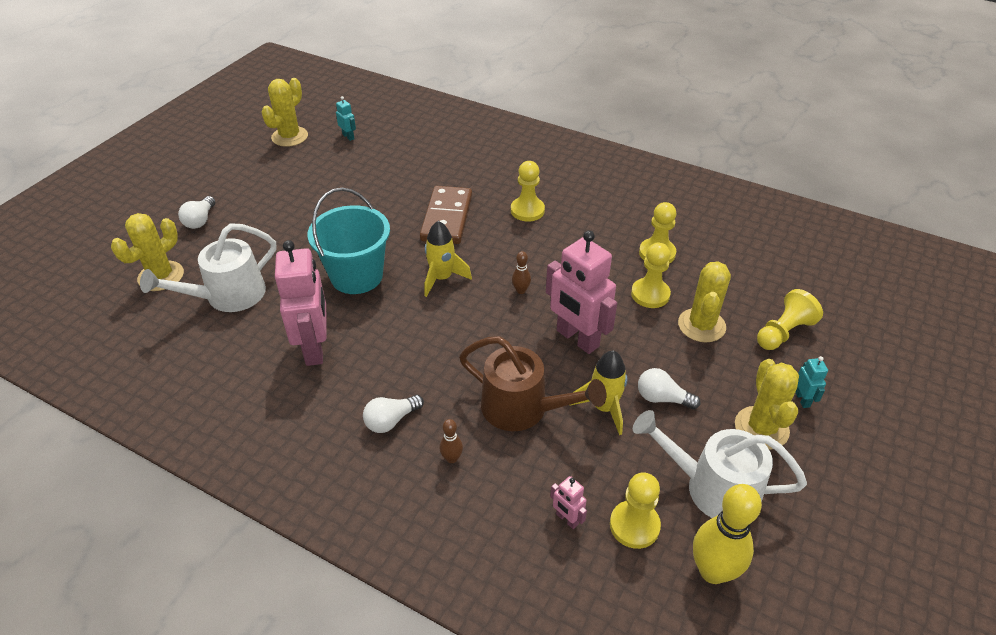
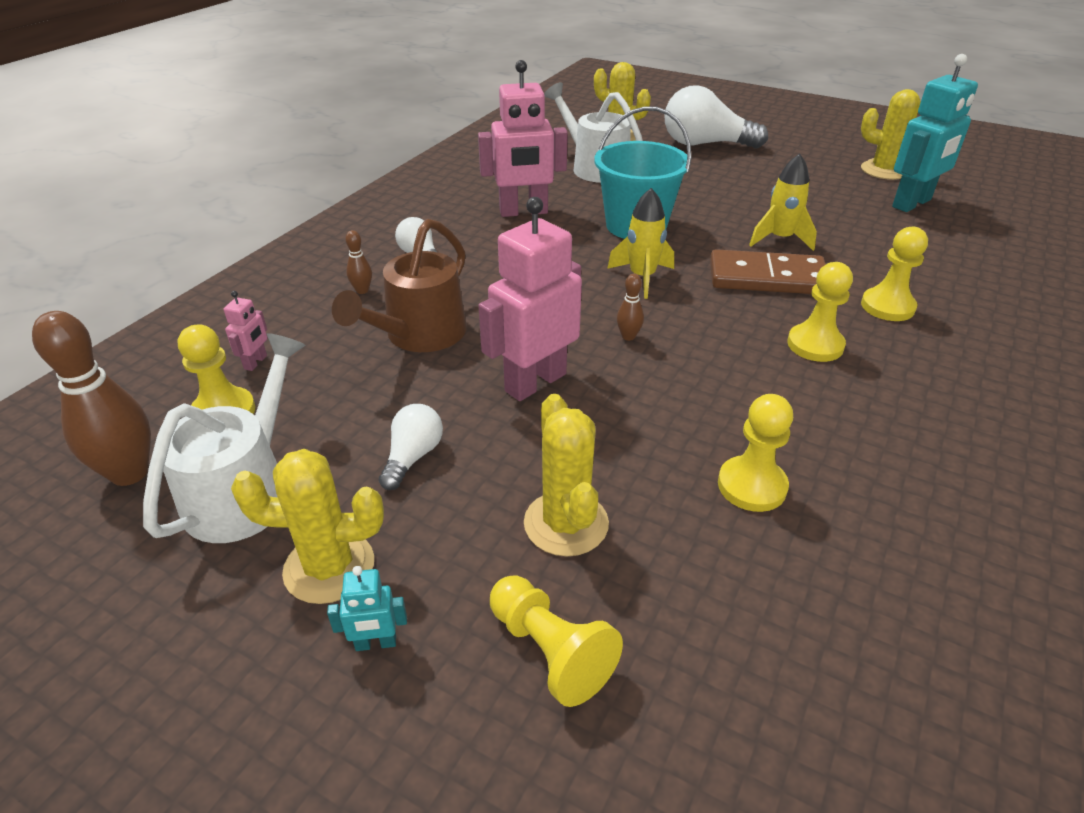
camera: 90 degrees right, 5 degrees down
white light bulb [178,196,215,229] -> white light bulb [664,85,768,149], size x1.96
turquoise robot [336,96,356,141] -> turquoise robot [892,54,978,212], size x2.30
pink robot [550,476,587,529] -> pink robot turned 150 degrees clockwise [224,291,267,371]
yellow rocket [569,351,627,435] -> yellow rocket moved to [749,153,817,251]
yellow pawn [631,243,671,308] -> yellow pawn moved to [861,227,928,321]
yellow cactus [678,261,731,342] -> yellow cactus turned 60 degrees clockwise [524,394,609,556]
yellow bowling pin [693,484,762,584] -> brown bowling pin [32,311,151,486]

